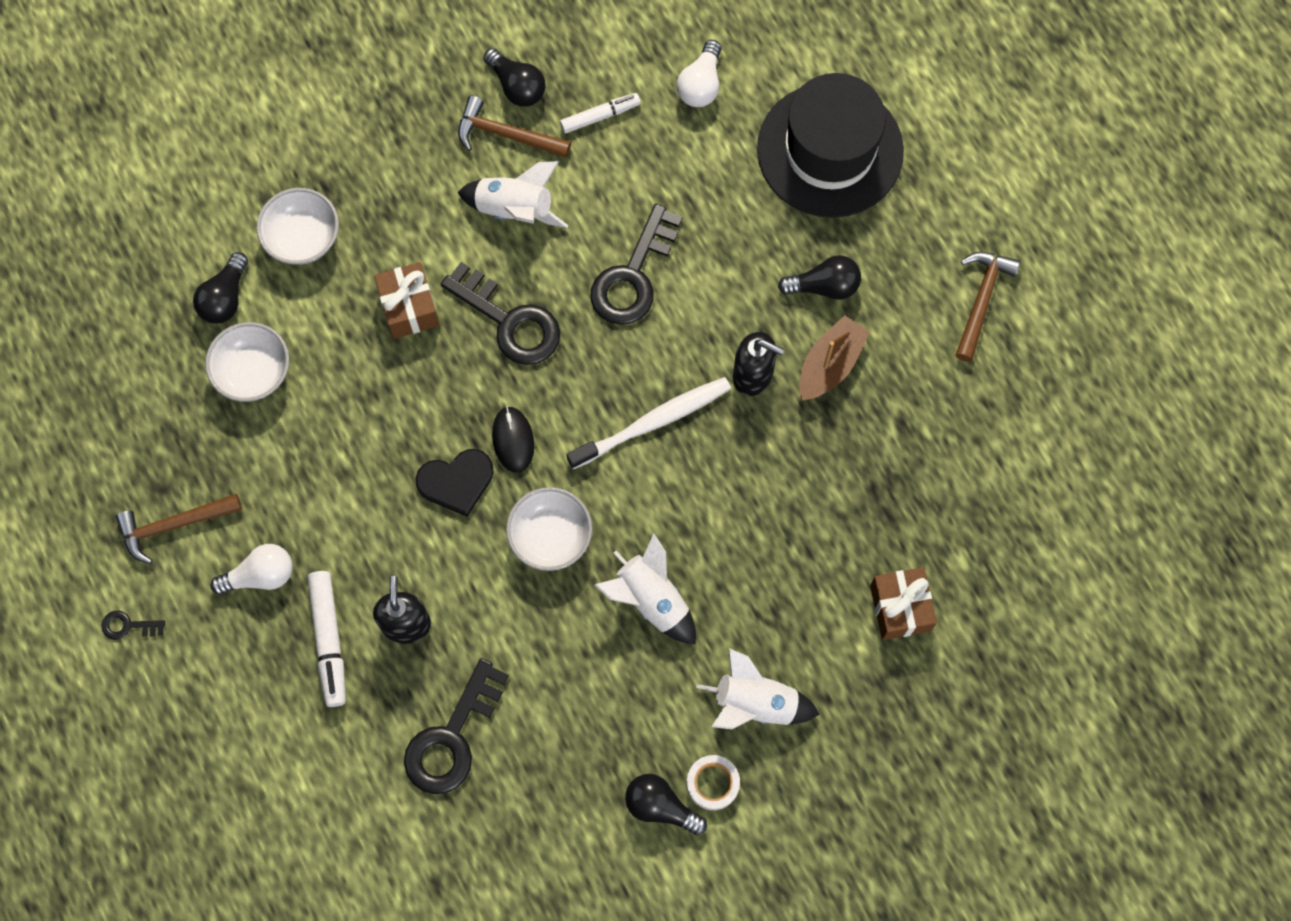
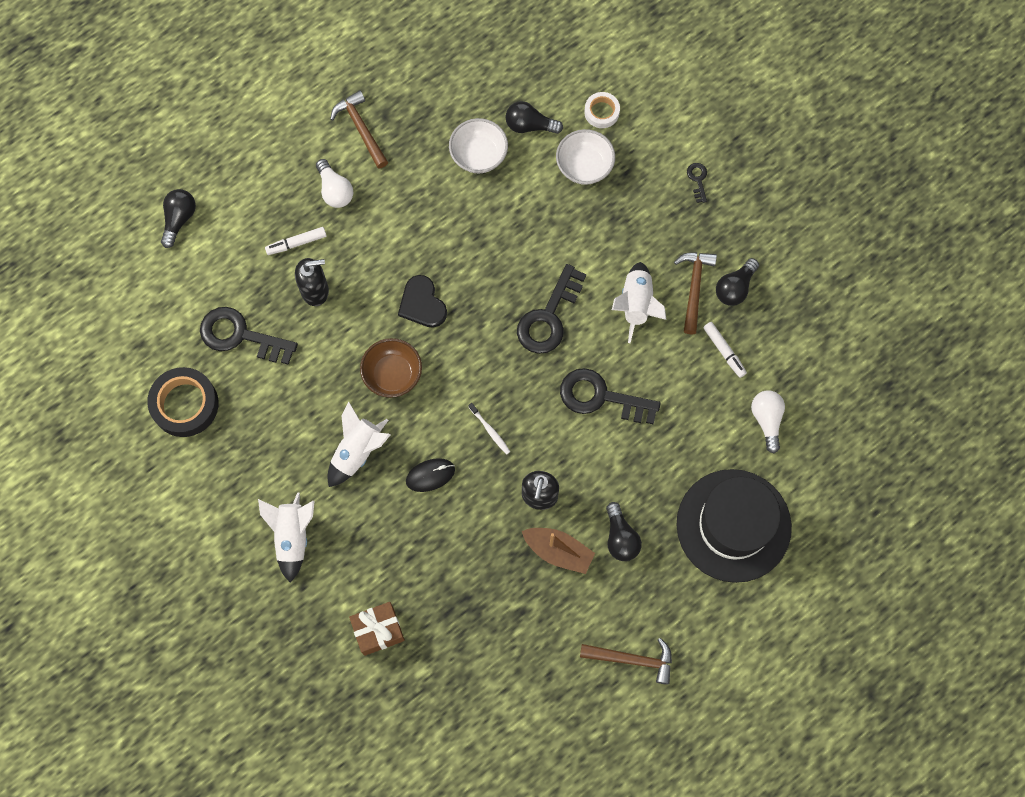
camera: 80 degrees right, 0 degrees up
black key [101,611,165,640] -> black key moved to [687,163,707,203]
white marker [307,571,346,707] -> white marker [265,227,327,255], size x0.66
brown gift [374,262,440,339] -> none
black mouse [492,406,534,473] -> black mouse moved to [406,458,455,492]
white bowl [506,487,592,571] -> brown bowl [360,338,422,398]
white toothbrush [566,377,731,469] -> white toothbrush [468,403,510,454], size x0.47
black light bulb [625,774,707,836] -> black light bulb moved to [161,189,196,248]
white light bulb [677,40,722,107] -> white light bulb turned 75 degrees clockwise [751,390,785,453]
white tape [687,755,740,810] -> white tape moved to [584,92,620,128]
none -> black tape [147,367,218,437]

